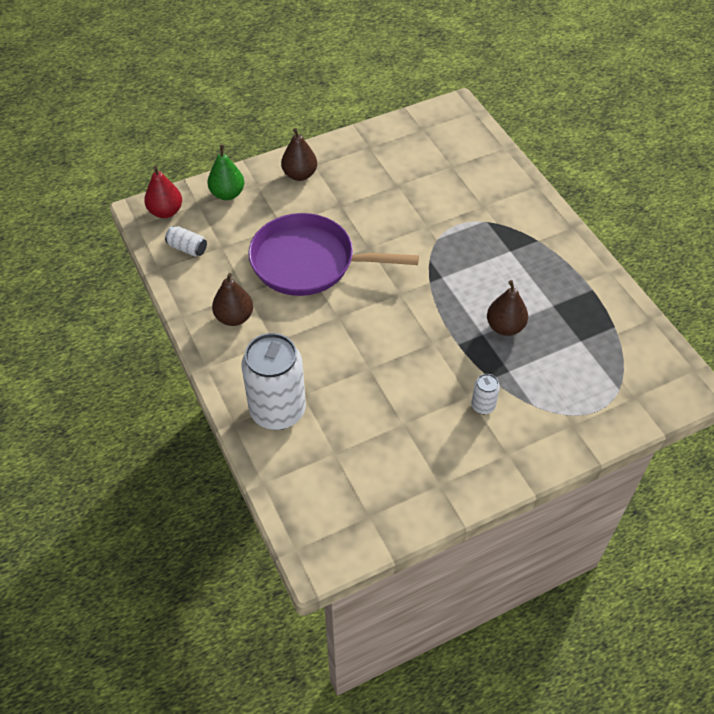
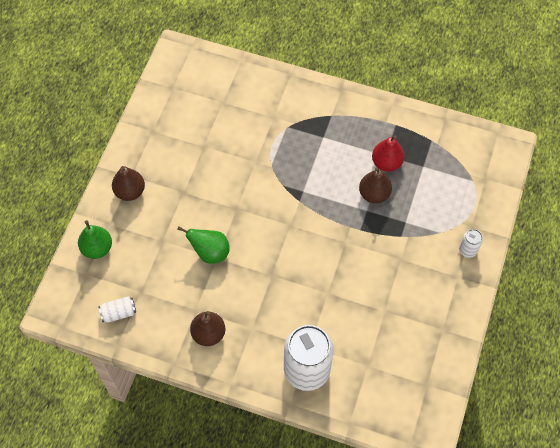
camera: 45 degrees left, 10 degrees up
red pear [144,166,182,218] -> red pear moved to [372,135,405,172]
purple pan [248,213,419,296] -> green pear [177,226,230,264]
white can [471,374,500,414] -> white can moved to [459,229,483,258]

